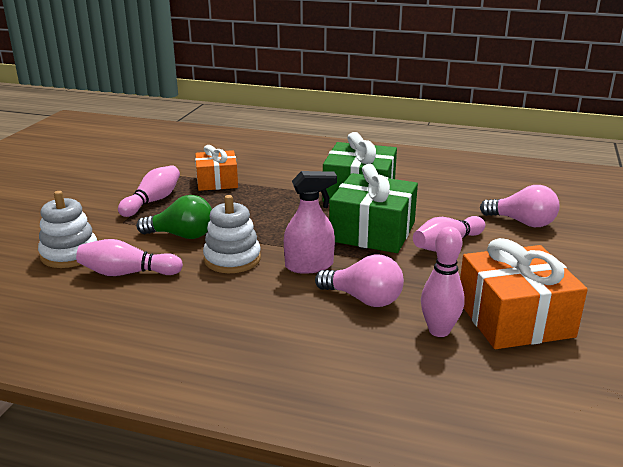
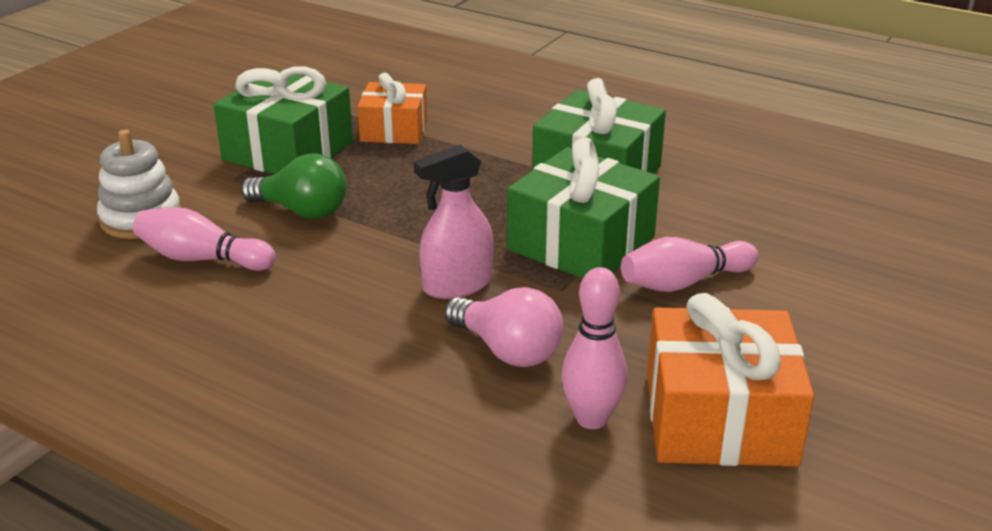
camera: 15 degrees right, 5 degrees up
pink bowling pin [118,165,180,217] -> green gift [214,66,353,175]
white stacking toy [203,195,261,273] -> none
pink spray bottle [284,171,337,274] -> pink spray bottle turned 150 degrees clockwise [414,145,493,299]
pink light bulb [480,185,559,227] -> none

